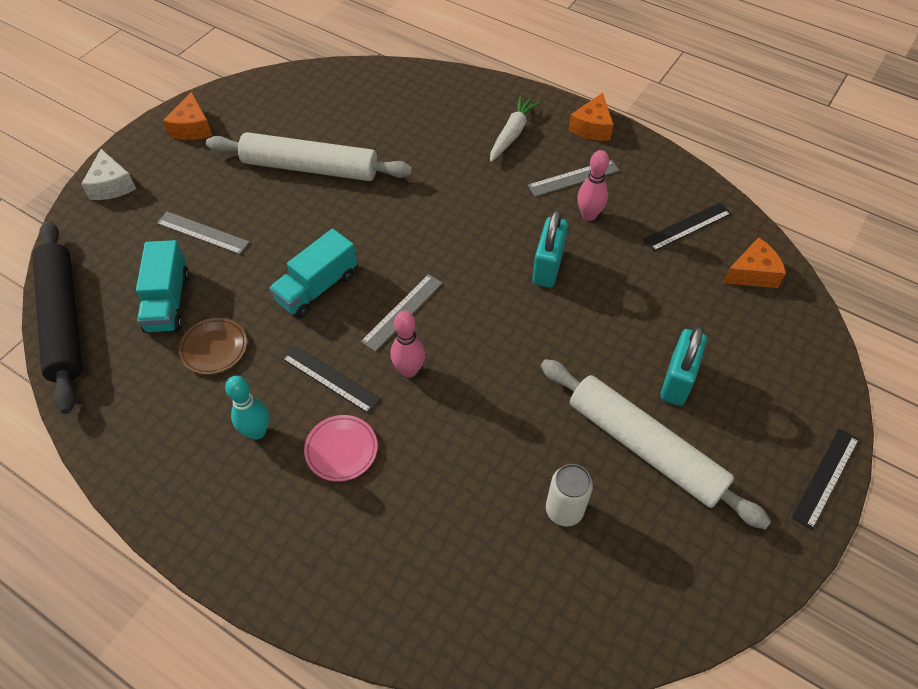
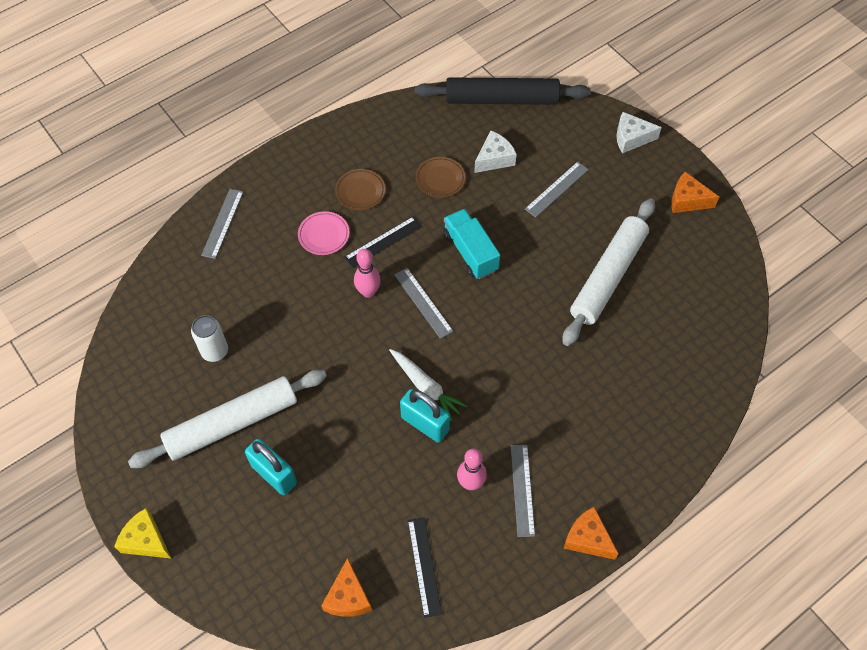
camera: 110 degrees right, 5 degrees up
turquoise truck [136,240,189,333] -> white cheese [474,131,517,173]
turquoise bowling pin [225,376,269,440] -> brown plate [335,169,385,210]
white carrot [490,96,540,162] -> white carrot moved to [389,349,467,421]
black ruler [791,428,859,530] -> yellow cheese [114,508,171,558]
none -> grey ruler [201,189,243,259]

